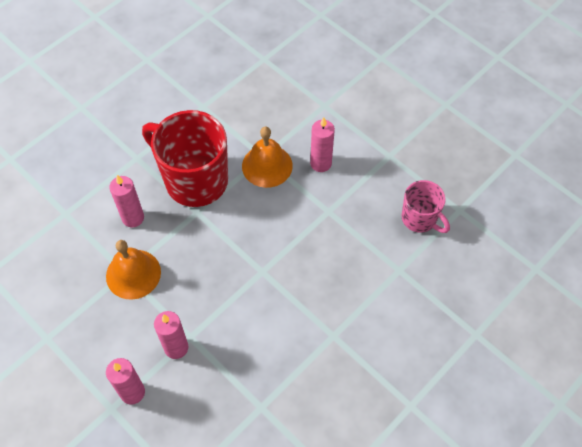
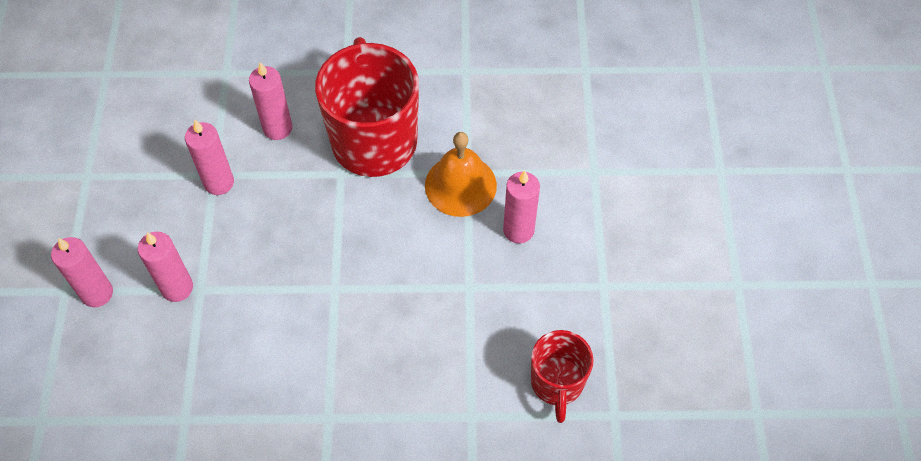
camera: 45 degrees right, 0 degrees up
orange bell [106,240,161,300] -> pink candle [185,120,234,195]
pink mug [402,180,450,233] -> red mug [531,330,594,423]

